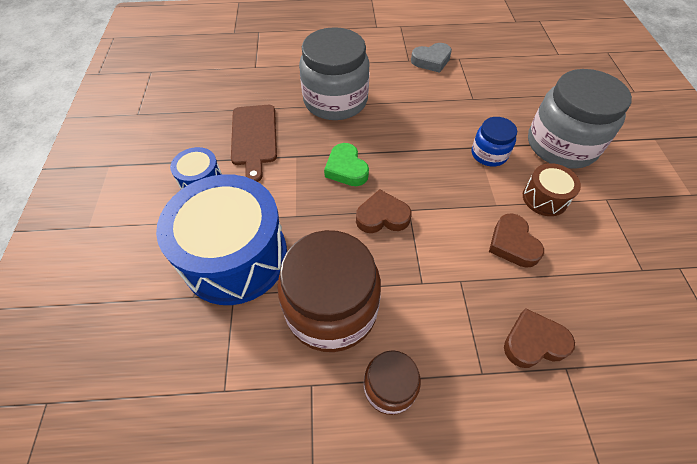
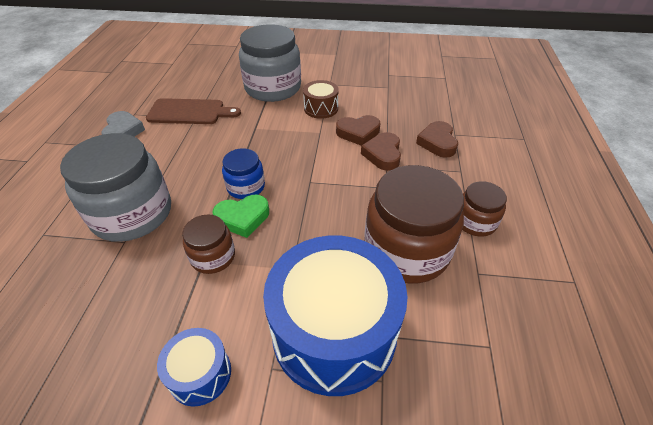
camera: 80 degrees left, 10 degrees down
brown cutting board [231,105,277,182] -> brown cutting board moved to [146,98,241,124]
brown heart [356,189,412,233] -> brown heart moved to [361,132,401,171]
blue jar [472,117,517,166] -> blue jar moved to [222,148,265,199]
none -> brown jar [182,214,235,274]

